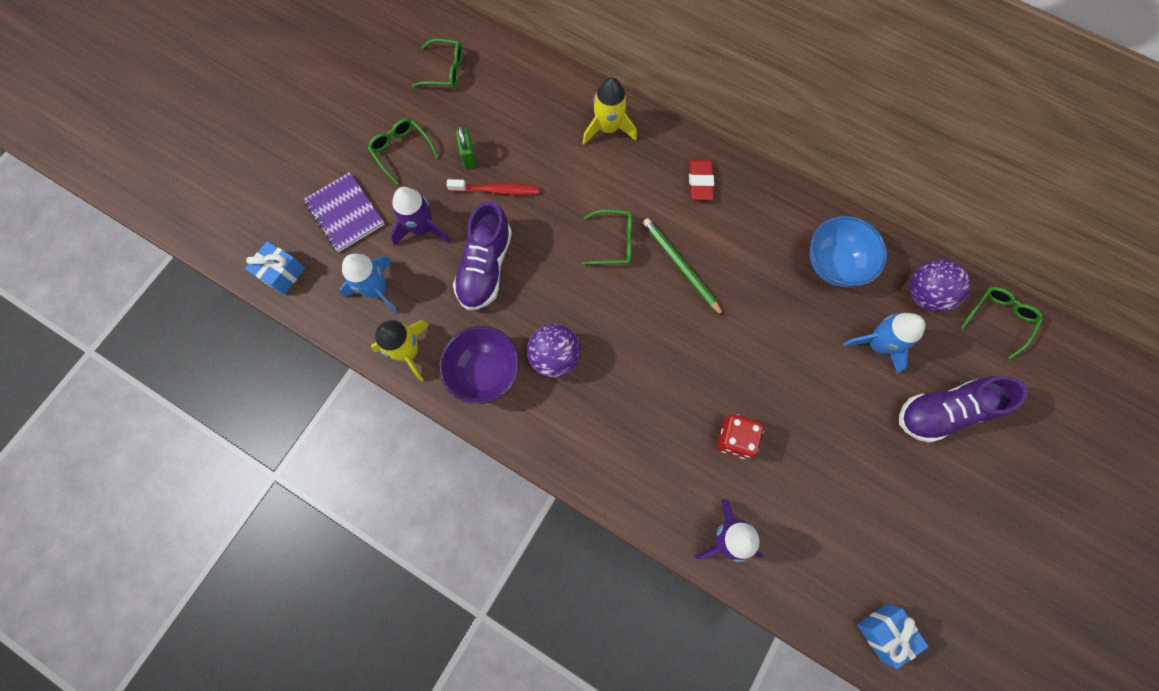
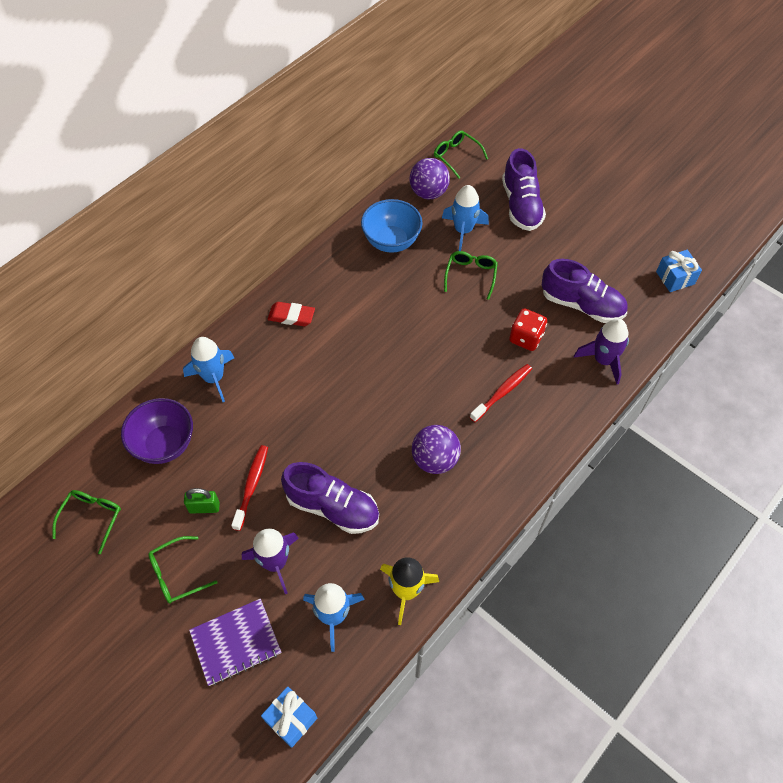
camera: 80 degrees left, 15 degrees down
purple bowl [439,326,520,404] -> purple bowl moved to [121,398,193,464]
green glasses [582,210,632,265] -> green glasses moved to [444,251,498,300]
yellow rocket [583,78,637,144] -> blue rocket [183,337,234,402]
green pencil [643,218,724,316] -> none
none -> red toothbrush [470,364,532,422]
none -> purple shoe [542,259,628,323]

